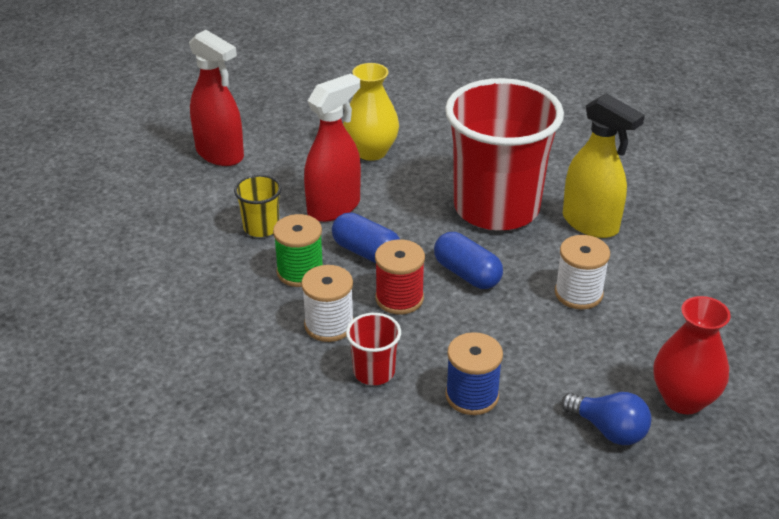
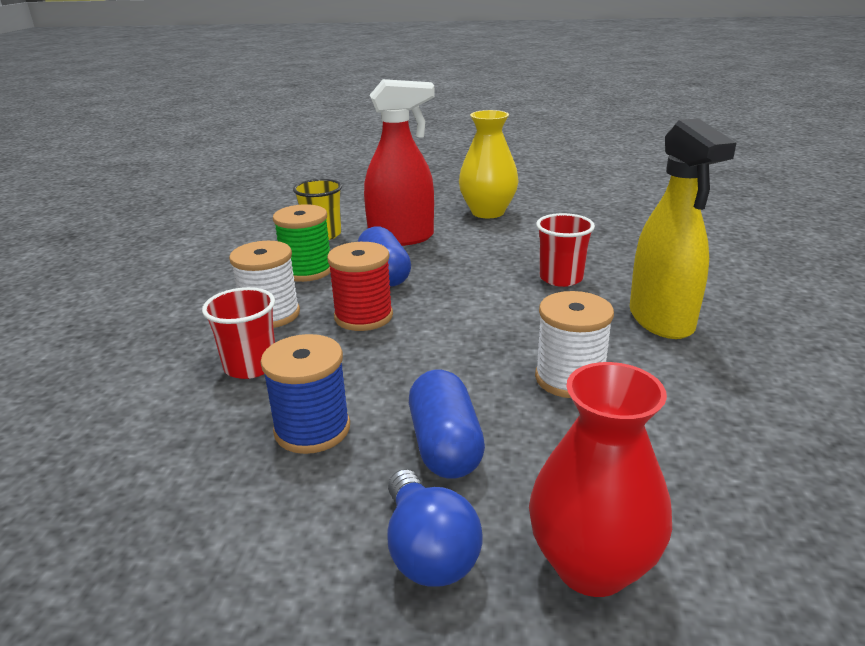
camera: 35 degrees right, 10 degrees down
red spray bottle [189,30,244,166] -> none
blue capsule [434,232,503,289] -> blue capsule moved to [409,370,485,479]
red cup [445,78,564,231] -> red cup [536,213,595,287], size x0.41

